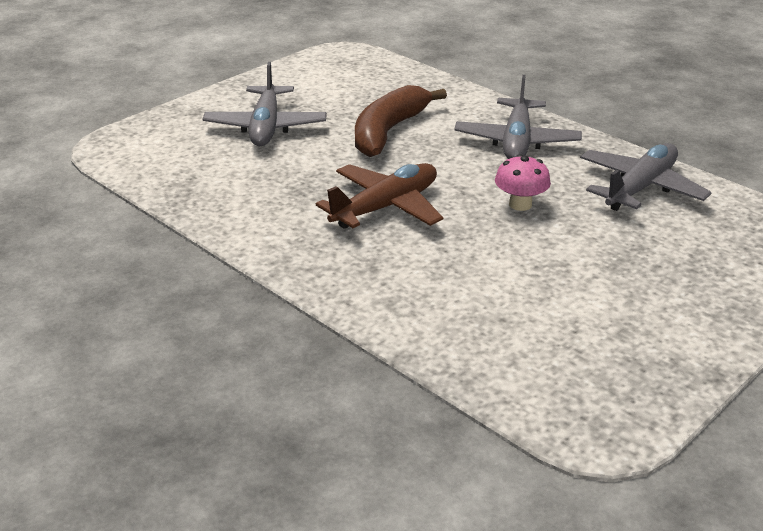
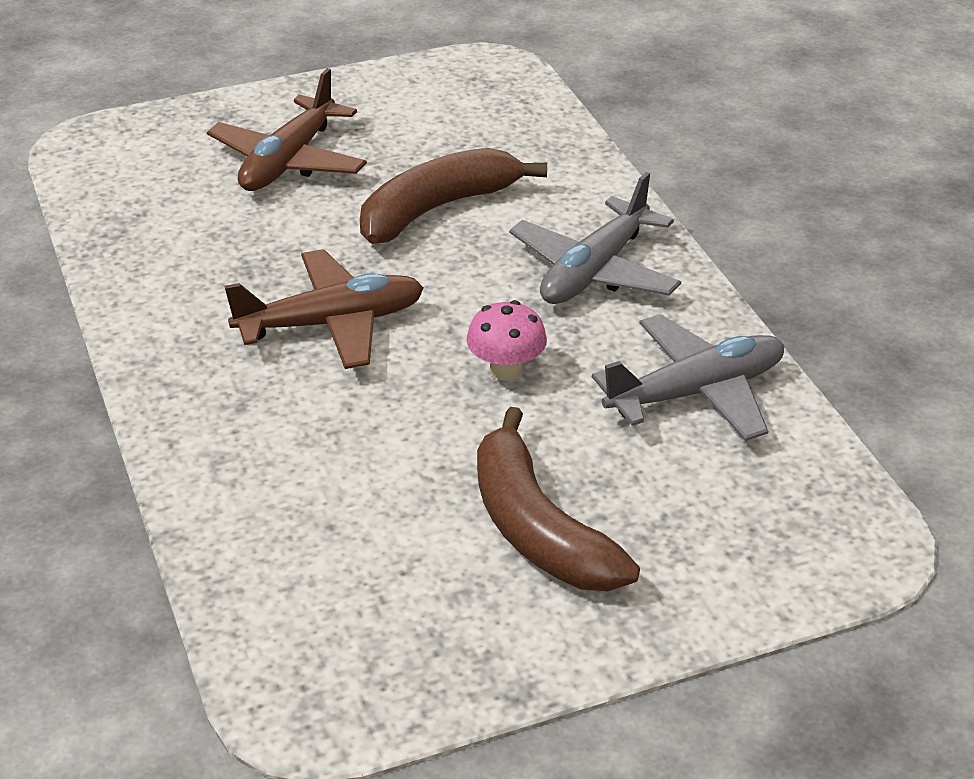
camera: 25 degrees right, 5 degrees up
grey plane [203,62,327,146] -> brown plane [207,68,367,191]
none -> brown banana [477,407,640,591]

